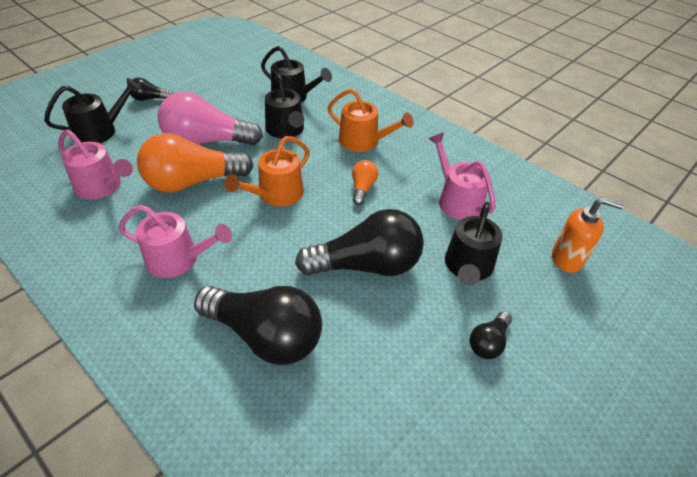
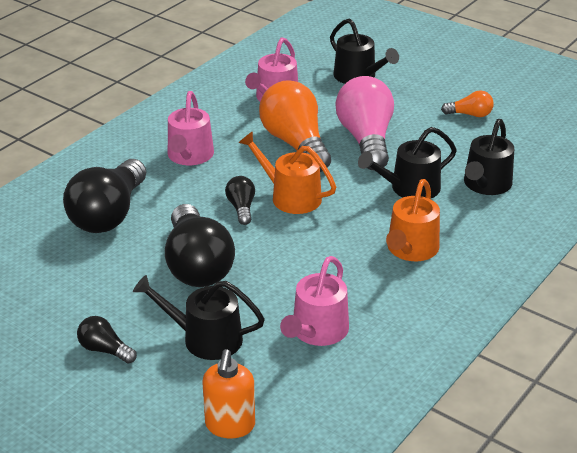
camera: 85 degrees right, 10 degrees down
black light bulb [130,78,173,101] -> black light bulb moved to [225,176,255,225]
orange light bulb [352,160,378,205] -> orange light bulb moved to [441,90,494,117]
pink watering can [429,133,496,220] -> pink watering can turned 150 degrees clockwise [280,256,349,346]

